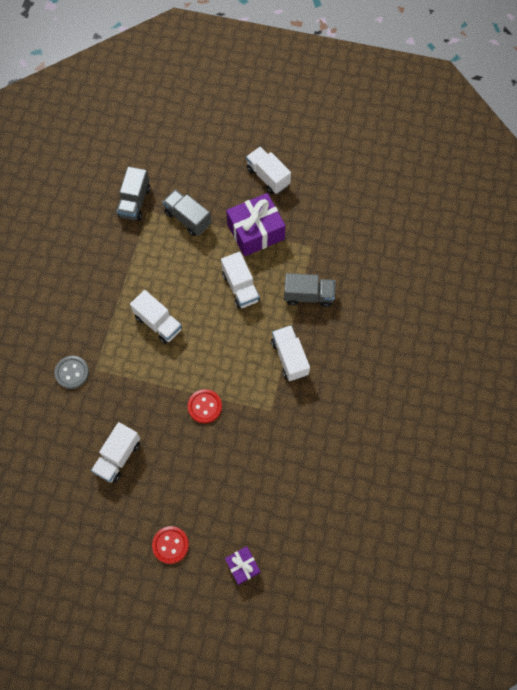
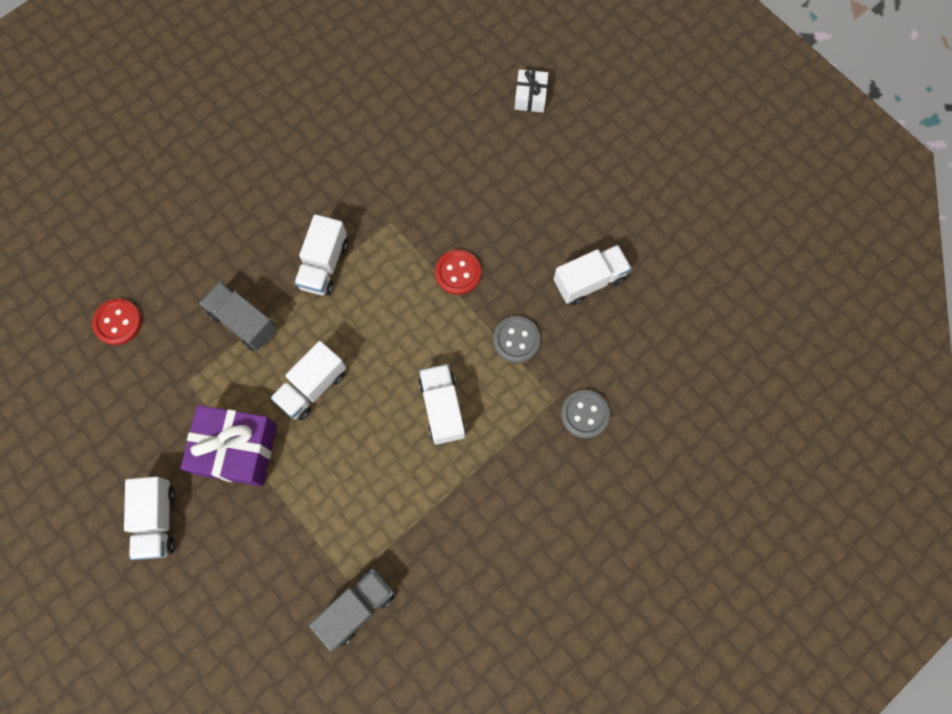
camera: 145 degrees left, 5 degrees up
red button [152,526,189,564] -> red button moved to [92,299,142,345]
grey truck [162,189,211,236] -> none
white truck [221,252,260,309] -> white truck turned 150 degrees counterclockwise [270,341,346,421]
purple gift [225,546,260,585] -> white gift [515,69,548,113]
none -> grey button [493,316,540,363]

